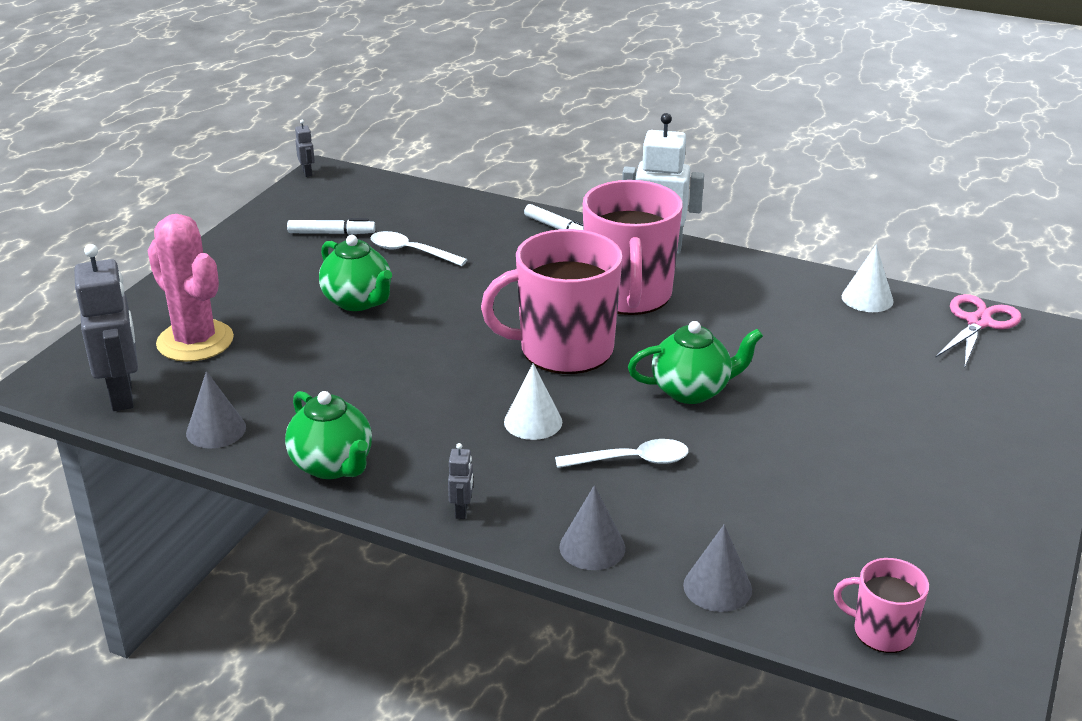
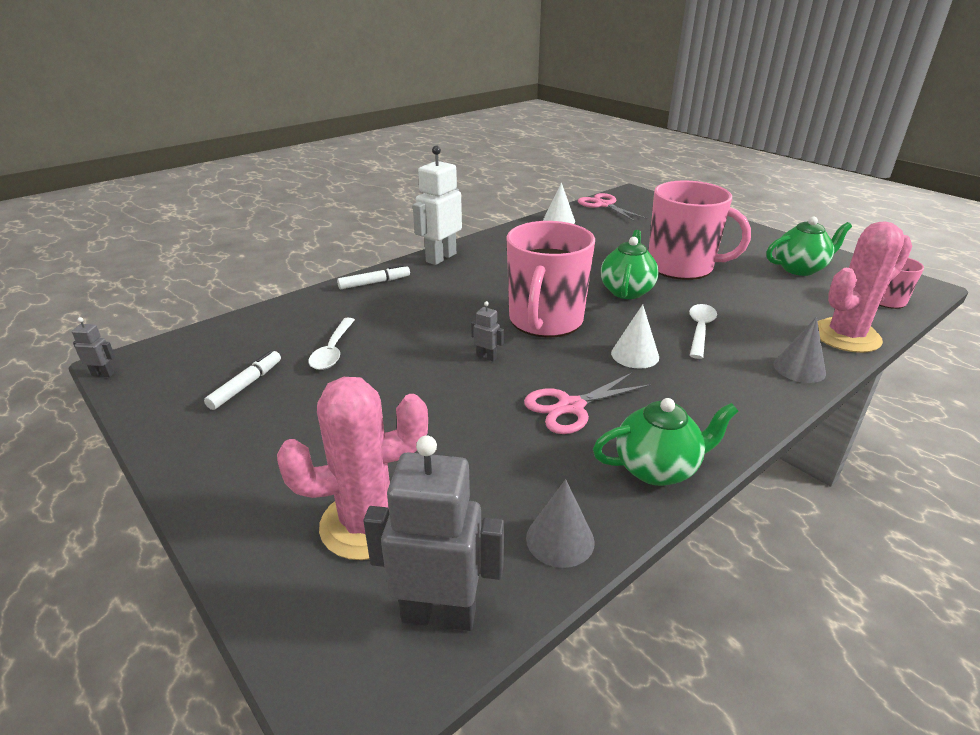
camera: 65 degrees left, 0 degrees up
green teapot [319,235,392,311] -> green teapot moved to [767,217,852,276]
white spoon [370,231,468,266] -> white spoon turned 45 degrees counterclockwise [308,318,355,370]
grey robot [448,443,473,519] -> grey robot moved to [471,301,504,361]
pink mug [583,180,683,315] -> pink mug moved to [648,180,751,280]
grey cone [683,524,752,612] -> pink cactus [817,222,912,353]
none -> pink scissors [524,372,652,434]

